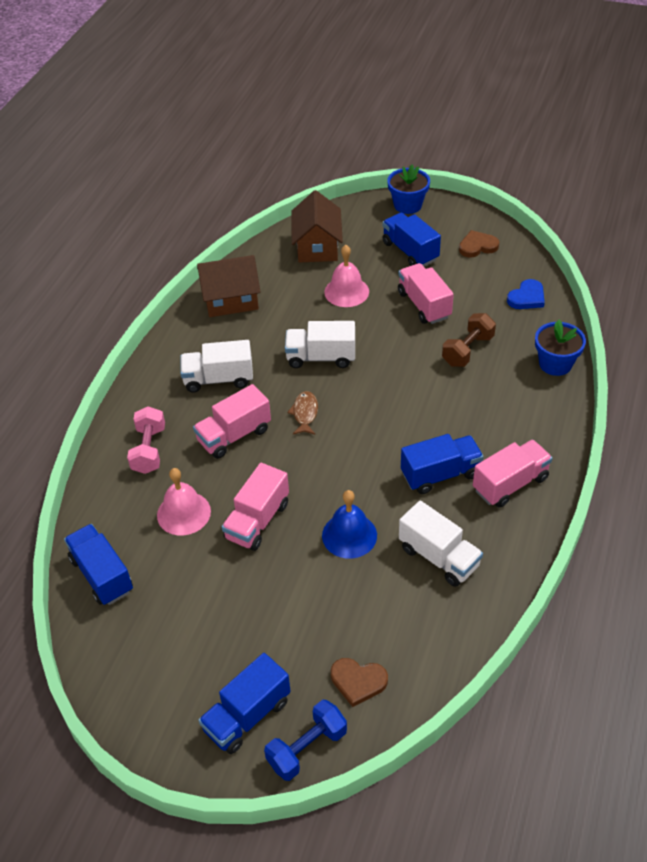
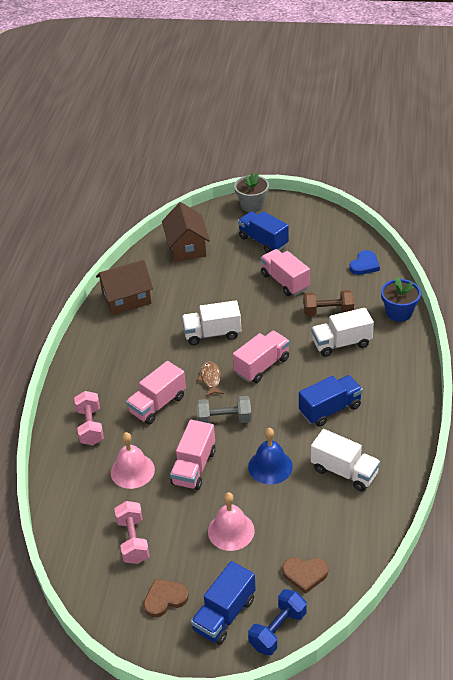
camera: 10 degrees left, 5 degrees down
blue truck [64,524,133,605] -> none
white truck [180,340,253,393] -> white truck moved to [311,308,374,357]
pink bell [324,245,369,307] -> pink bell moved to [208,492,255,551]
blue flower pot [387,164,430,214] -> grey flower pot [234,172,269,212]
brown dumbbell [442,313,496,367] -> brown dumbbell turned 60 degrees clockwise [303,290,354,316]
brown heart [459,230,499,258] -> brown heart moved to [143,579,189,618]
pink truck [473,440,553,508] -> pink truck moved to [233,331,290,383]
none -> pink dumbbell [114,501,150,564]
none -> grey dumbbell [196,396,252,424]

